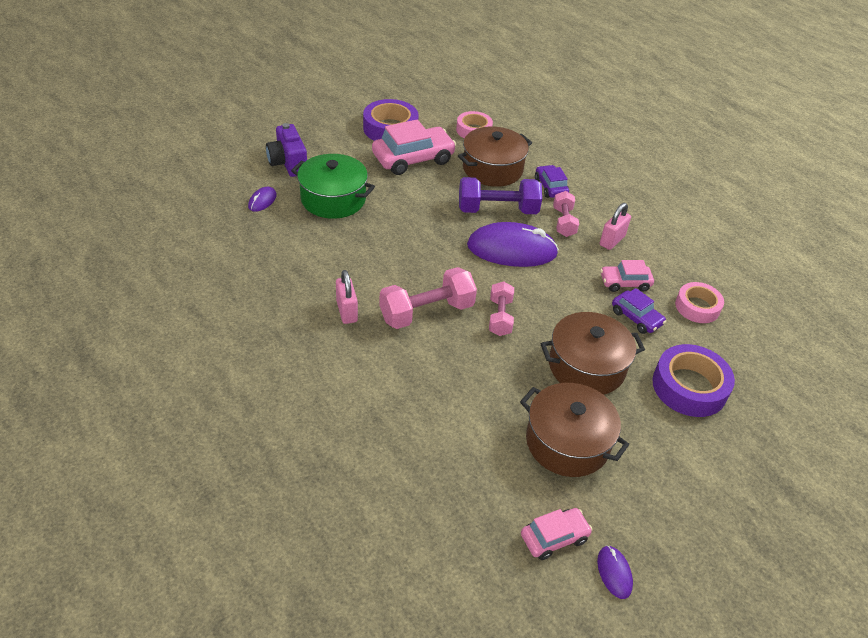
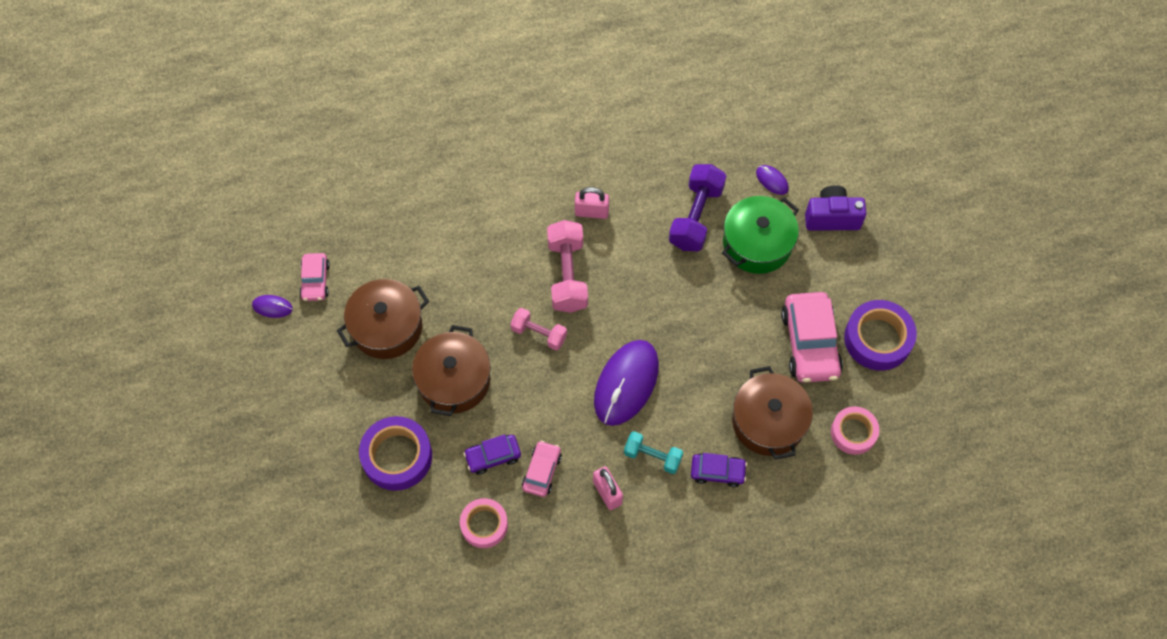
camera: 115 degrees right, 20 degrees up
purple dumbbell [459,177,542,214] -> purple dumbbell moved to [669,164,726,251]
pink dumbbell [553,191,579,237] -> turquoise dumbbell [624,431,683,474]

